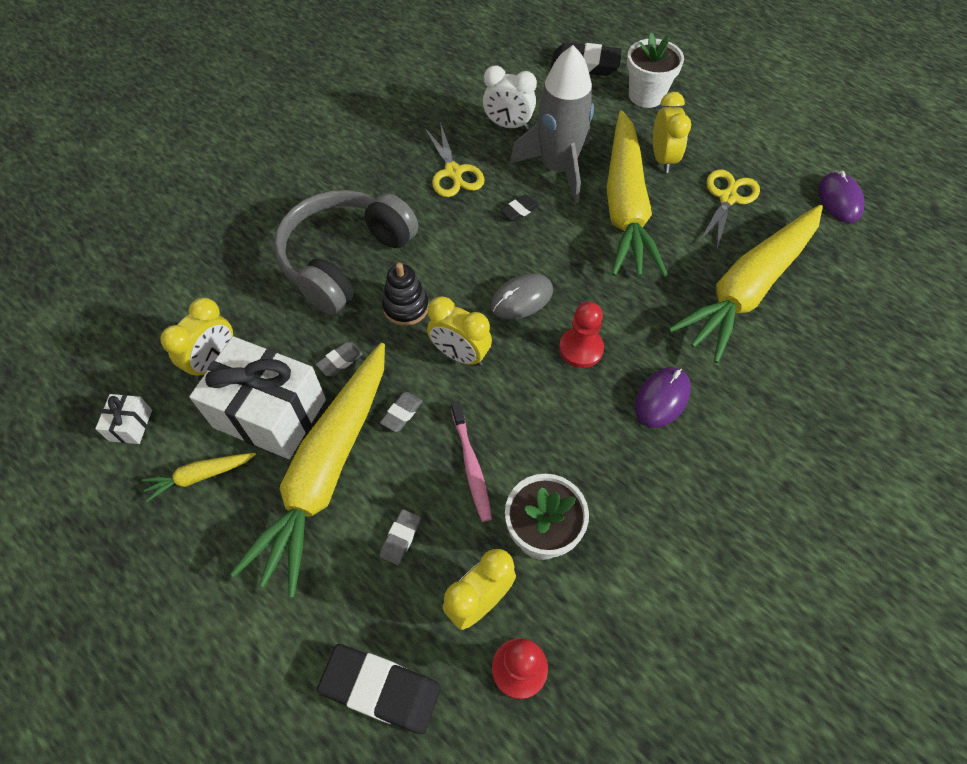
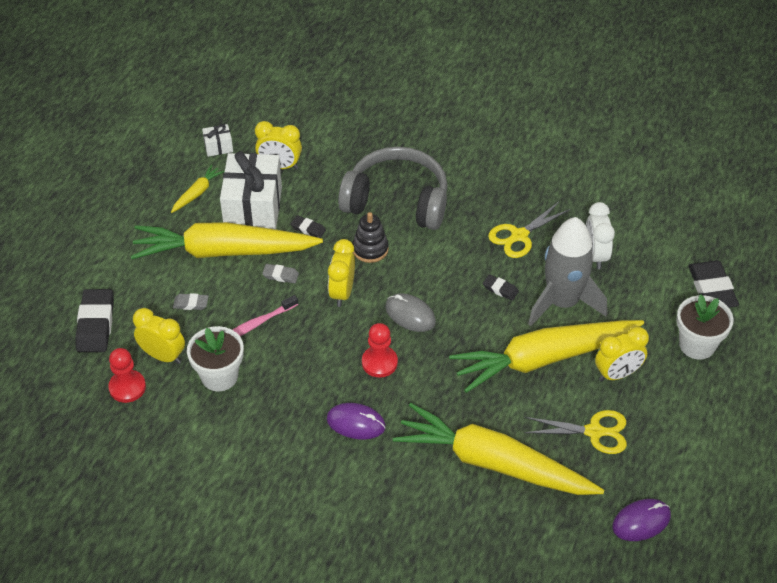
camera: 70 degrees right, 10 degrees down
yellow carrot [142,453,256,503] -> yellow carrot turned 75 degrees clockwise [171,165,225,213]
grey eraser [316,342,363,376] -> black eraser [291,215,326,238]

